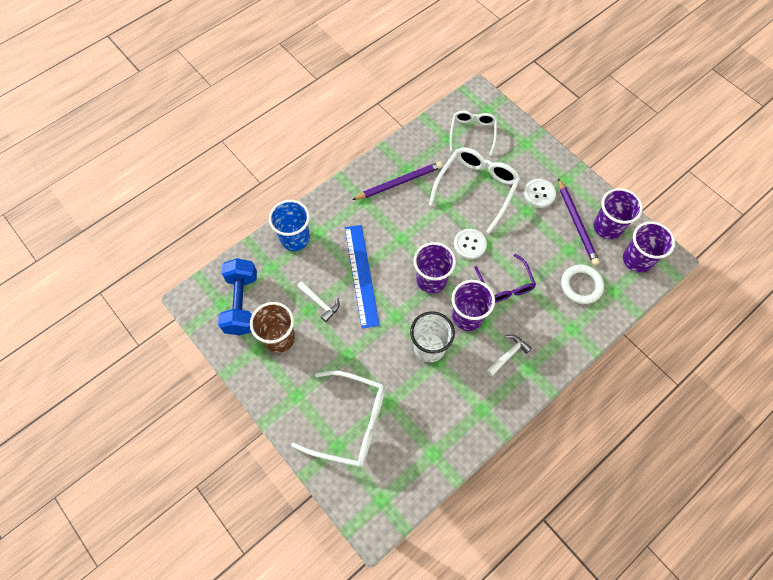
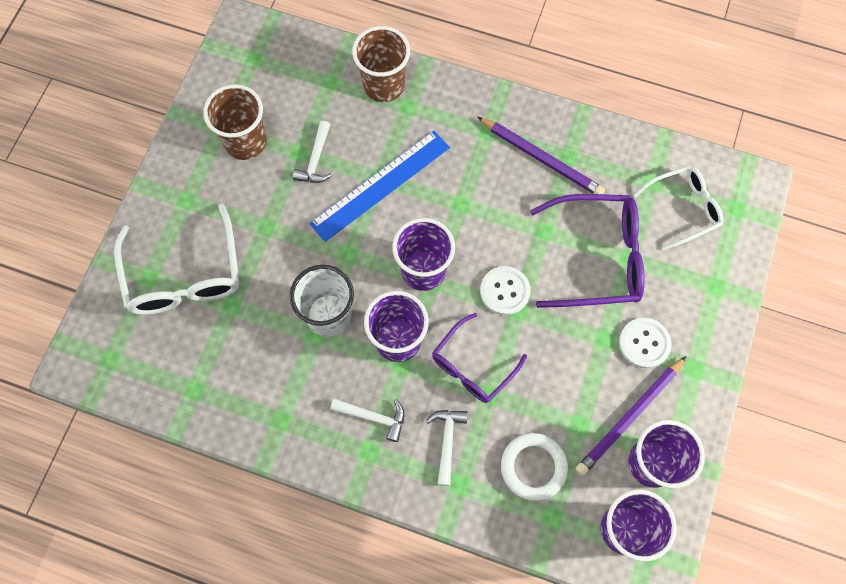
camera: 60 degrees right, 5 degrees up
blue dumbbell [218,258,257,335] -> none
blue cup [269,200,310,251] -> brown cup [352,26,410,102]
white glasses [429,147,520,233] -> purple glasses [530,194,645,308]
none -> white hammer [426,410,468,486]

